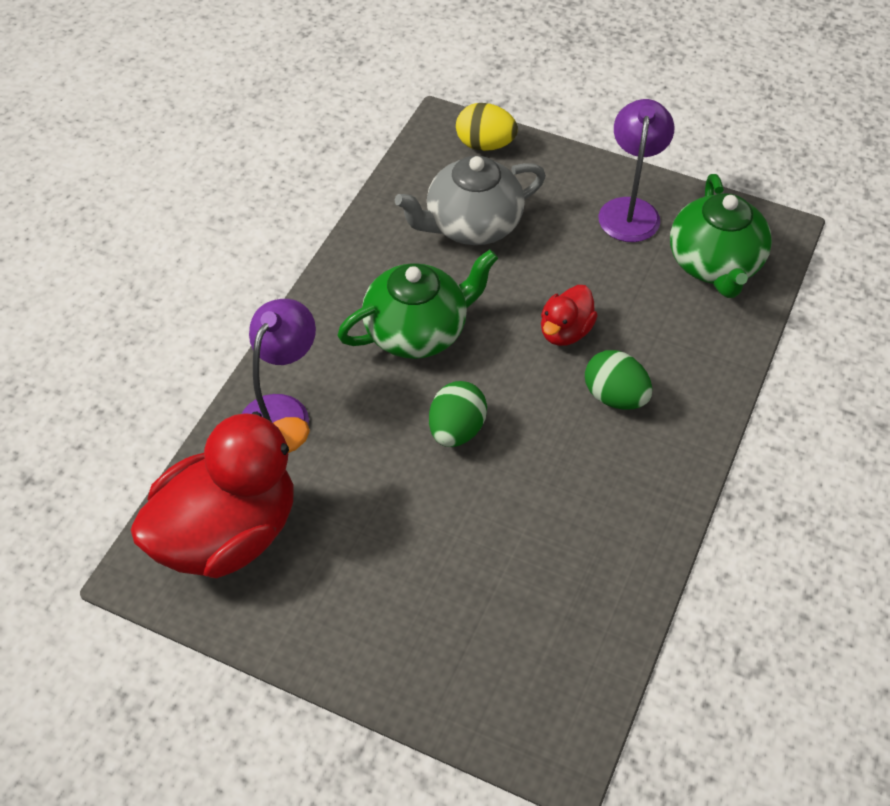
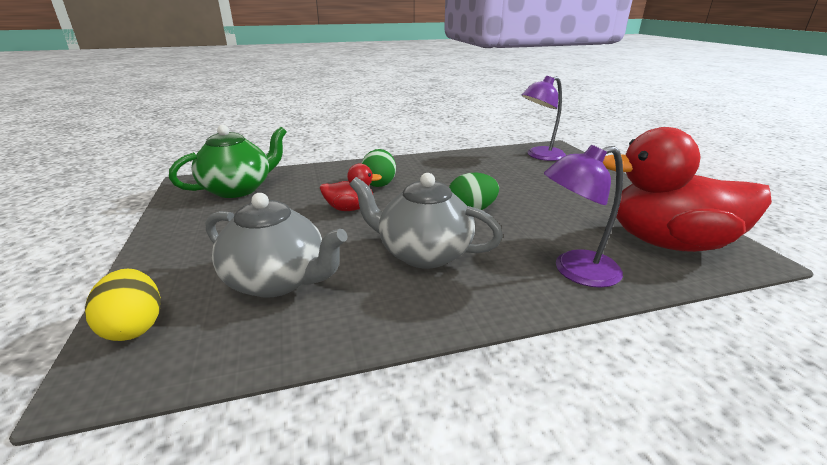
camera: 130 degrees left, 25 degrees down
green teapot [337,250,498,359] -> grey teapot [349,173,503,269]
purple lamp [599,99,674,242] -> purple lamp moved to [521,76,566,161]

